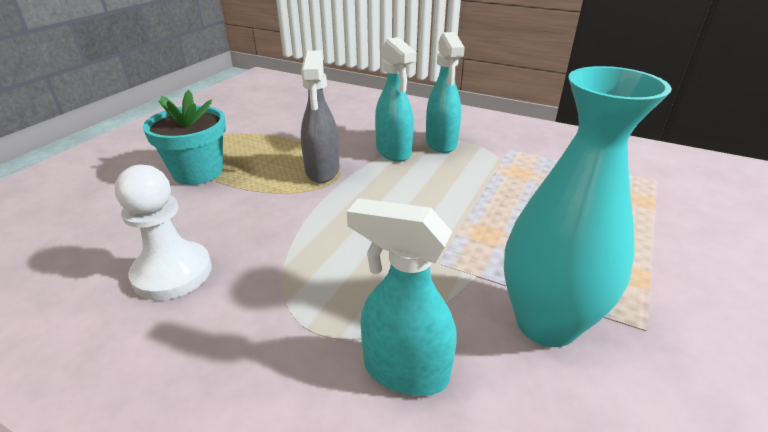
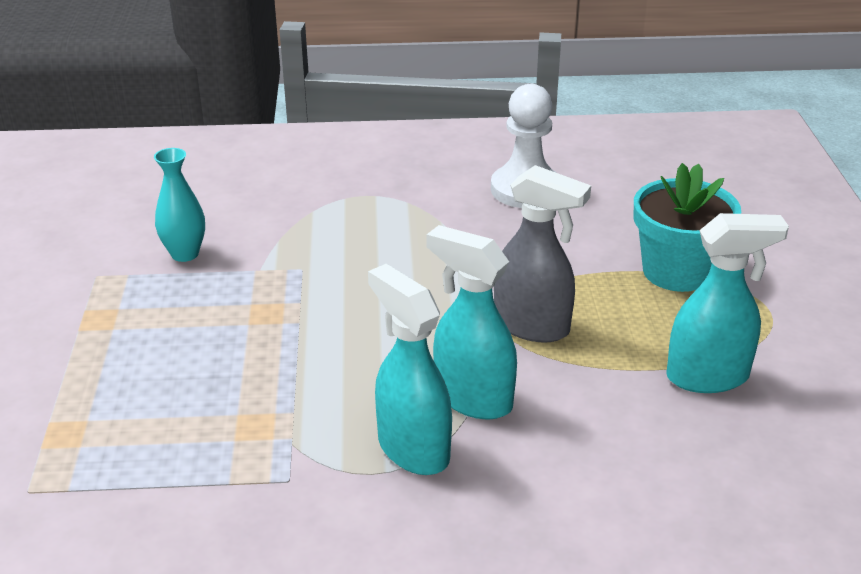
camera: 150 degrees right, 0 degrees up
grey spray bottle [301,51,340,183] -> grey spray bottle turned 150 degrees clockwise [494,165,591,343]
turquoise spray bottle [347,198,457,396] -> turquoise spray bottle moved to [666,213,789,393]
turquoise vase [504,66,672,347] -> turquoise vase [154,148,205,262], size x0.50

